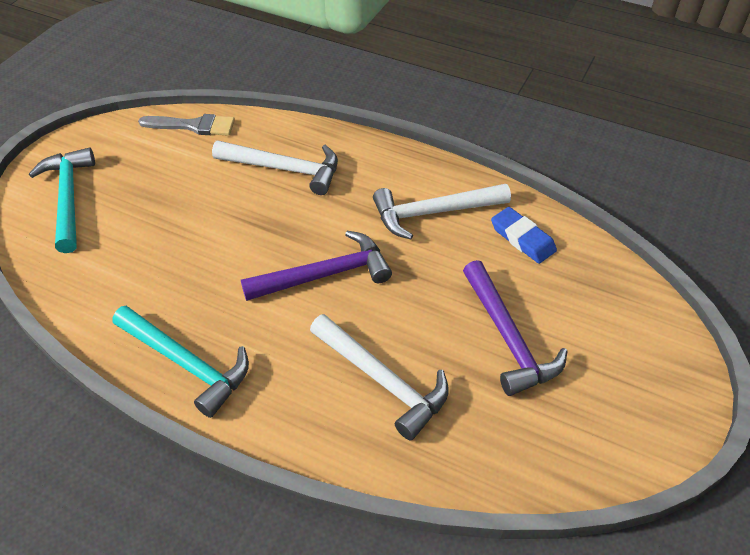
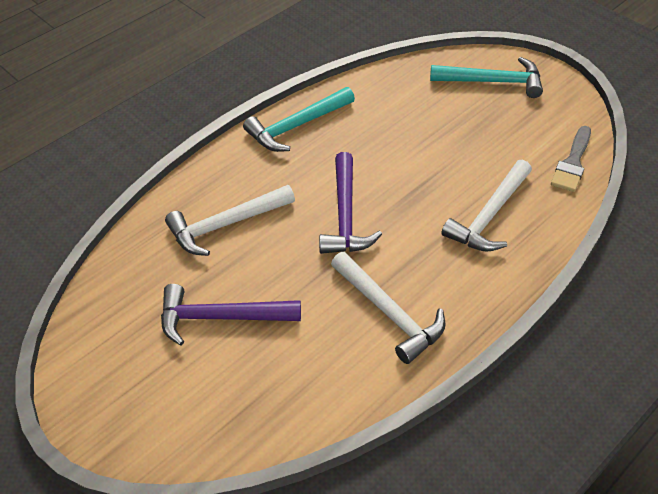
camera: 110 degrees right, 0 degrees up
white hammer [373,184,511,240] -> white hammer turned 135 degrees clockwise [331,252,446,364]
blue eraser [491,207,557,264] -> none

